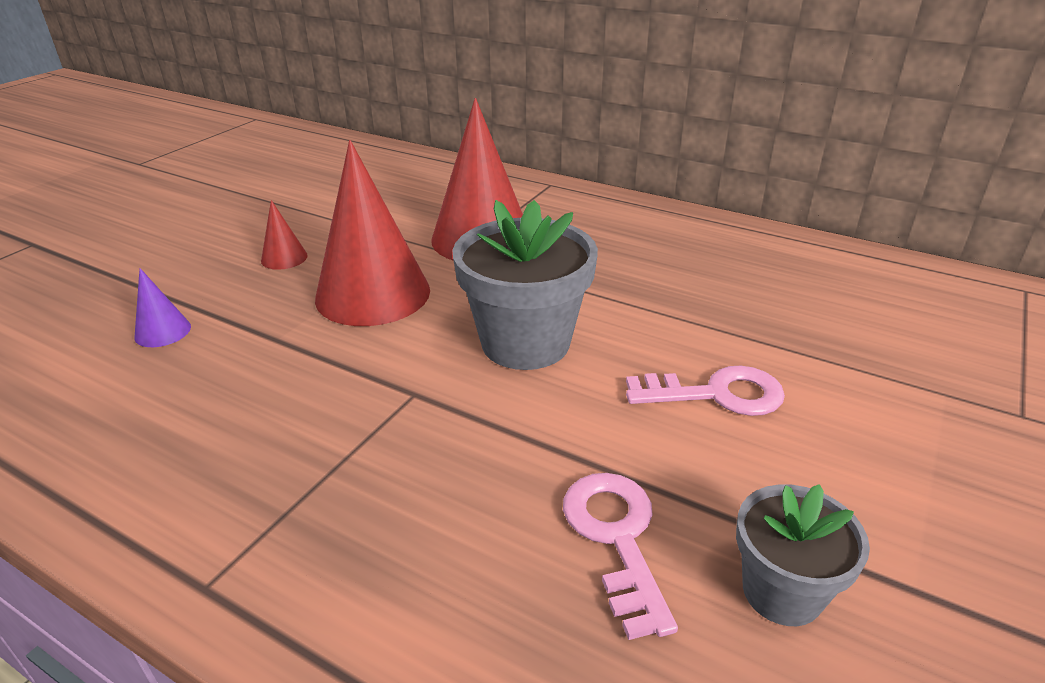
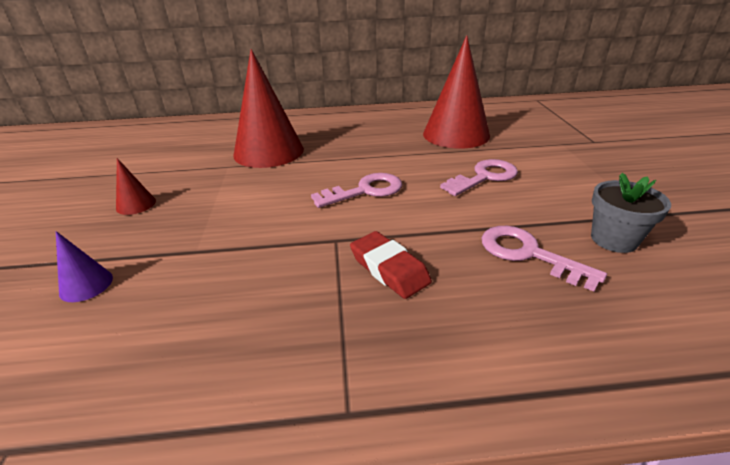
camera: 35 degrees left, 0 degrees up
red cone [315,140,430,326] -> red cone moved to [423,35,490,149]
grey flower pot [453,200,598,370] -> pink key [311,173,402,208]
none -> red eraser [350,231,432,299]

